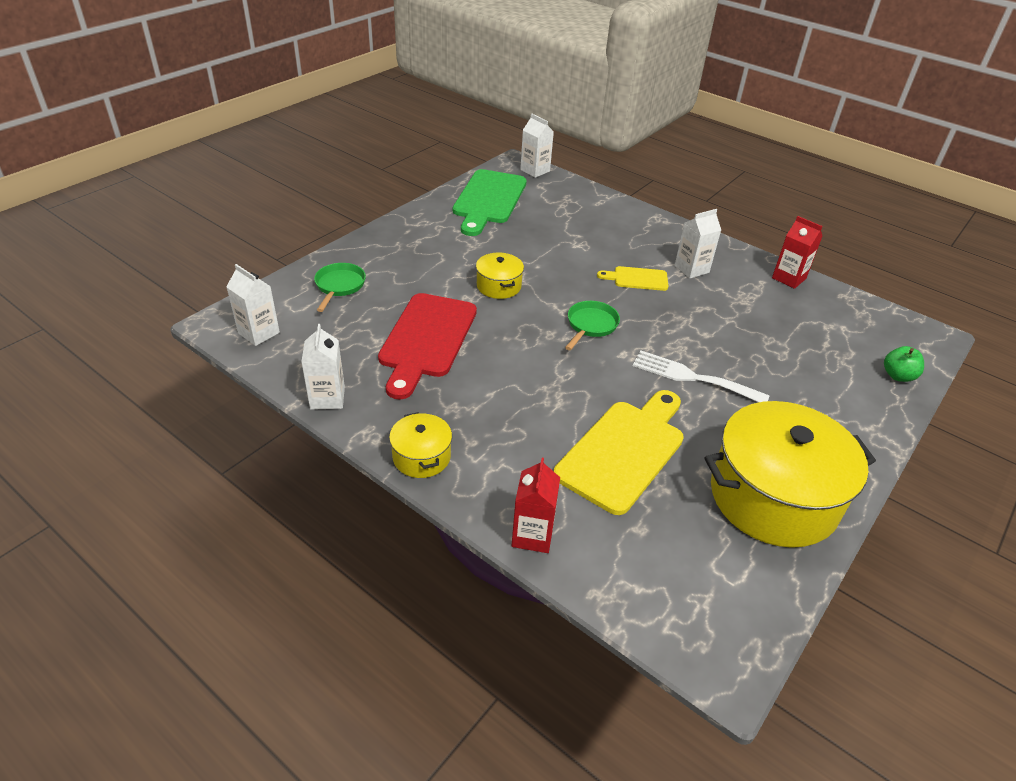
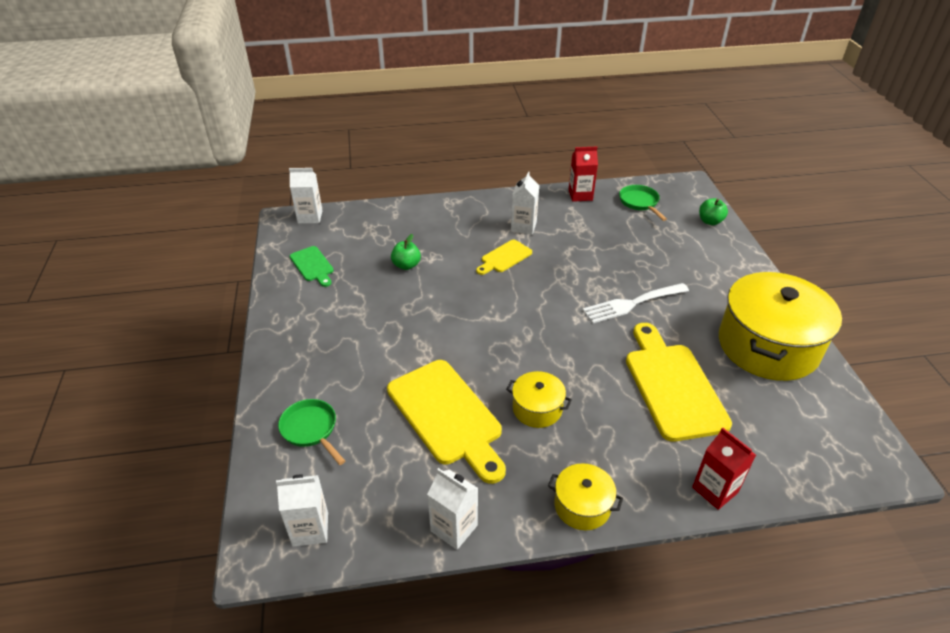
camera: 45 degrees left, 0 degrees up
red cutting board [378,293,477,400] -> yellow cutting board [387,360,506,484]
green cutting board [453,169,527,236] -> green cutting board [290,246,334,287], size x0.51
yellow pot [476,253,524,299] -> yellow pot moved to [506,371,572,428]
green pan [565,301,620,350] -> green pan moved to [619,185,667,221]
none -> green apple [391,234,421,270]

